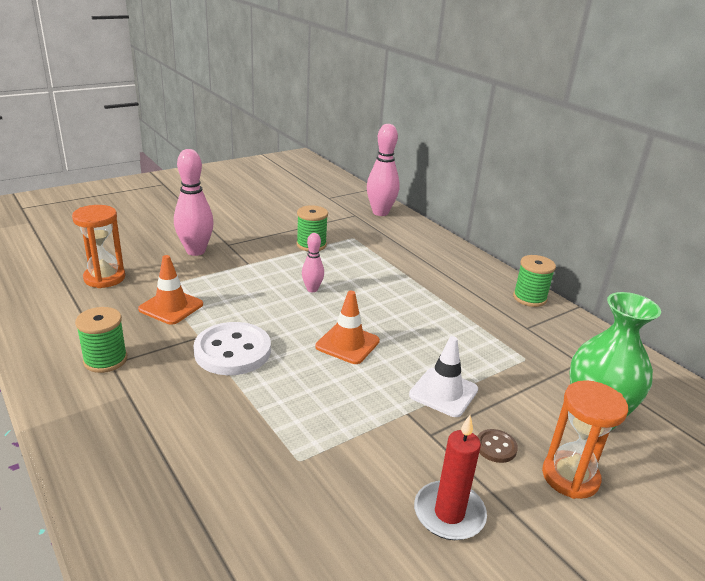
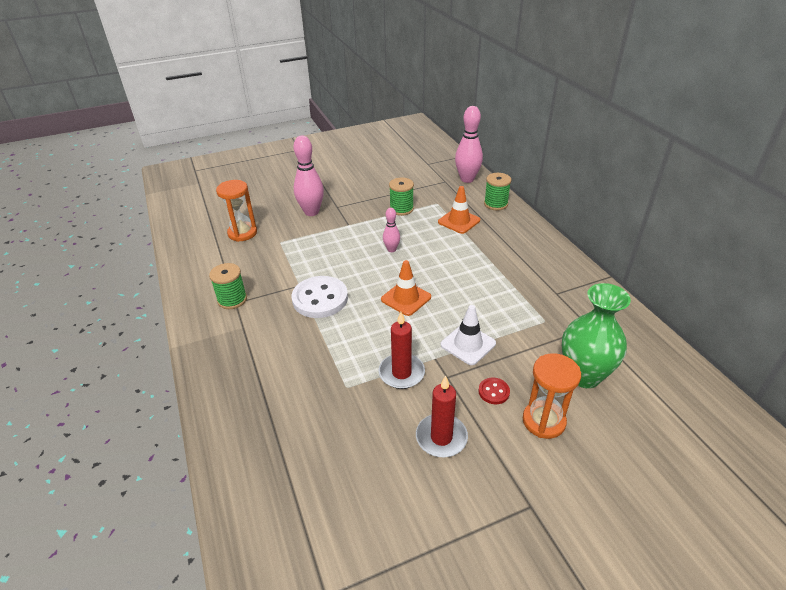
camera: 15 degrees right, 10 degrees up
orange traffic cone [138,255,203,325] -> orange traffic cone moved to [438,186,480,234]
brown button [477,429,518,463] -> red button [478,378,510,404]
green spool [513,255,556,307] -> green spool moved to [484,173,511,211]
none -> red candle [378,312,425,389]

